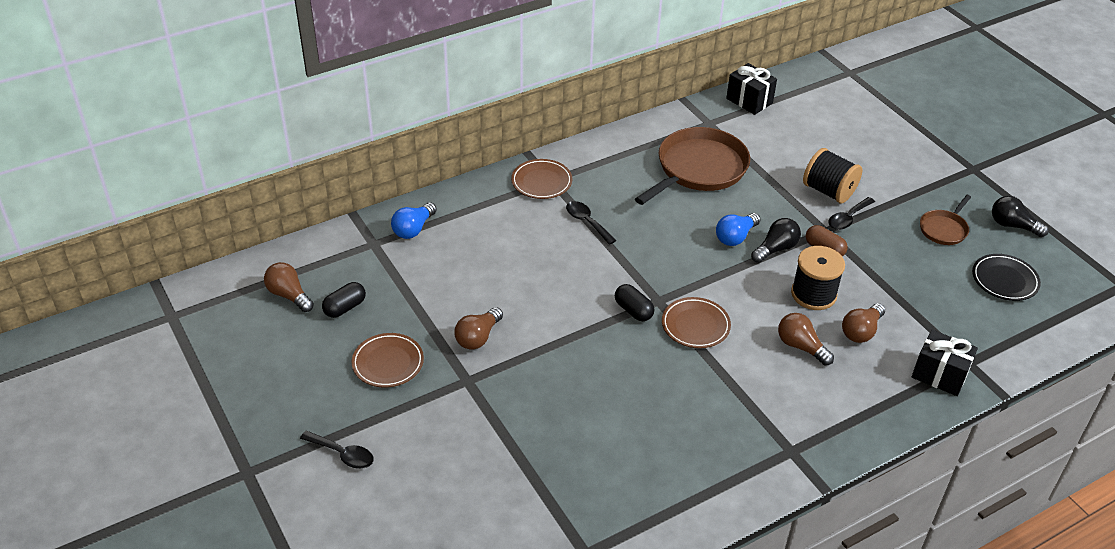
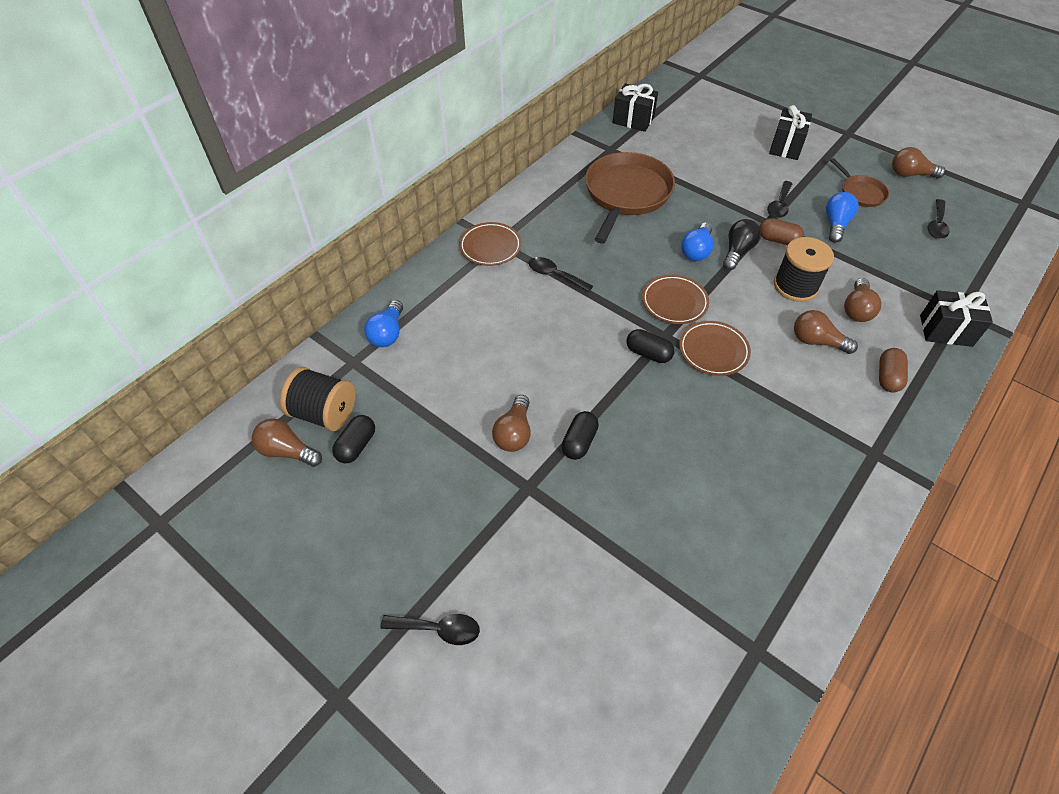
camera: 20 degrees left, 10 degrees up
brown plate [352,333,424,387] -> brown plate moved to [642,275,709,324]
black spool [803,148,862,203] -> black spool moved to [280,367,355,431]
brown pan [920,195,971,245] -> brown pan turned 45 degrees counterclockwise [830,158,889,207]
black plate [972,254,1041,301] -> black spoon [928,199,949,239]
black light bulb [992,196,1049,237] -> brown light bulb [892,147,945,179]
none -> black capsule [562,411,599,460]
none -> black gift [769,105,812,160]
none -> blue light bulb [826,192,859,243]
none -> brown capsule [879,348,908,393]

